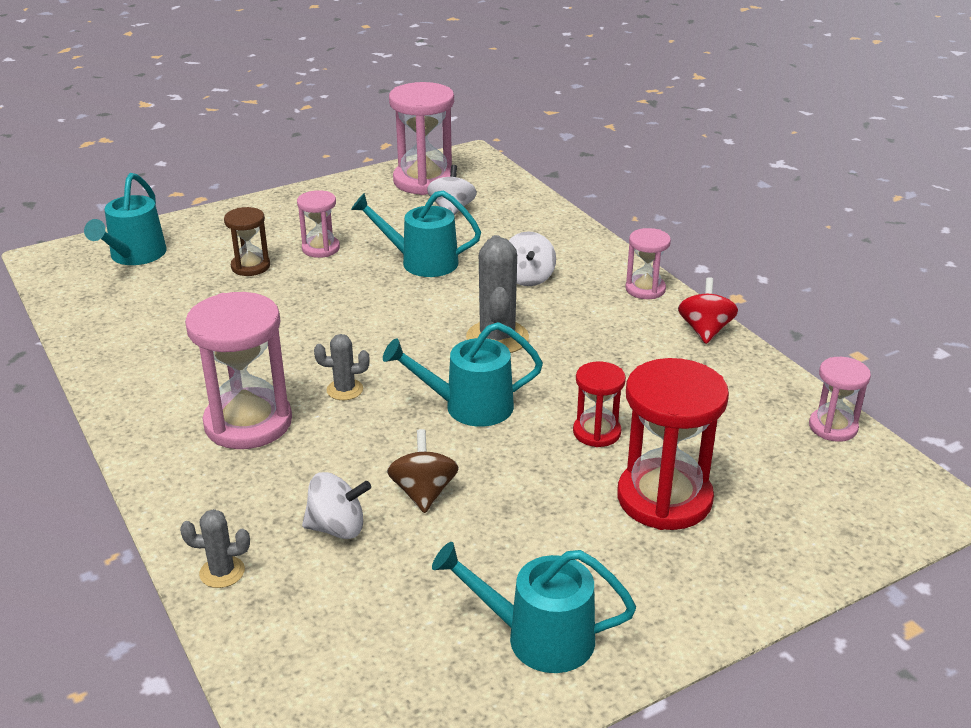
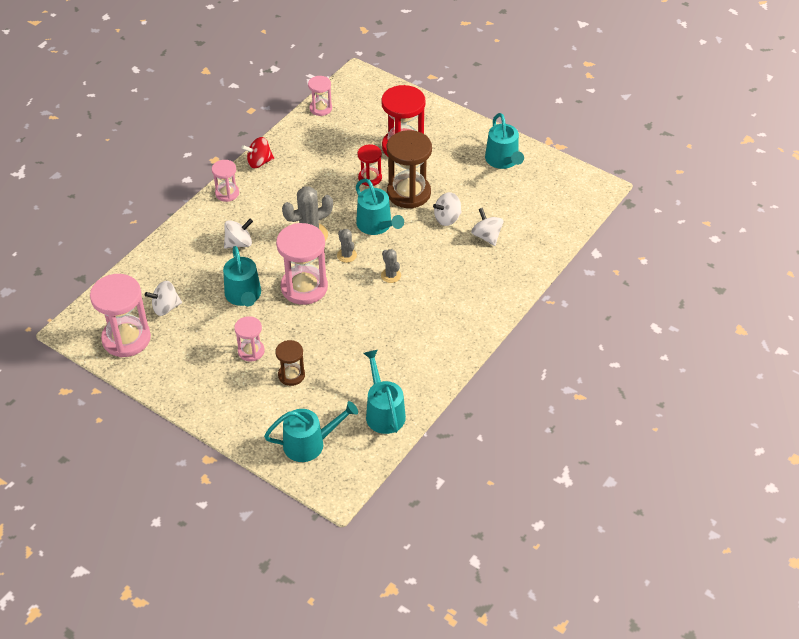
camera: 115 degrees left, 15 degrees up
grey cactus [180,509,250,588] -> grey cactus moved to [337,229,357,263]
pink hourglass [185,292,292,449] -> pink hourglass moved to [276,223,328,305]
brown spinning top [387,429,459,513] -> white spinning top [433,192,462,226]
none -> turquoise watering can [364,350,406,434]
none -> brown hourglass [387,130,432,208]

